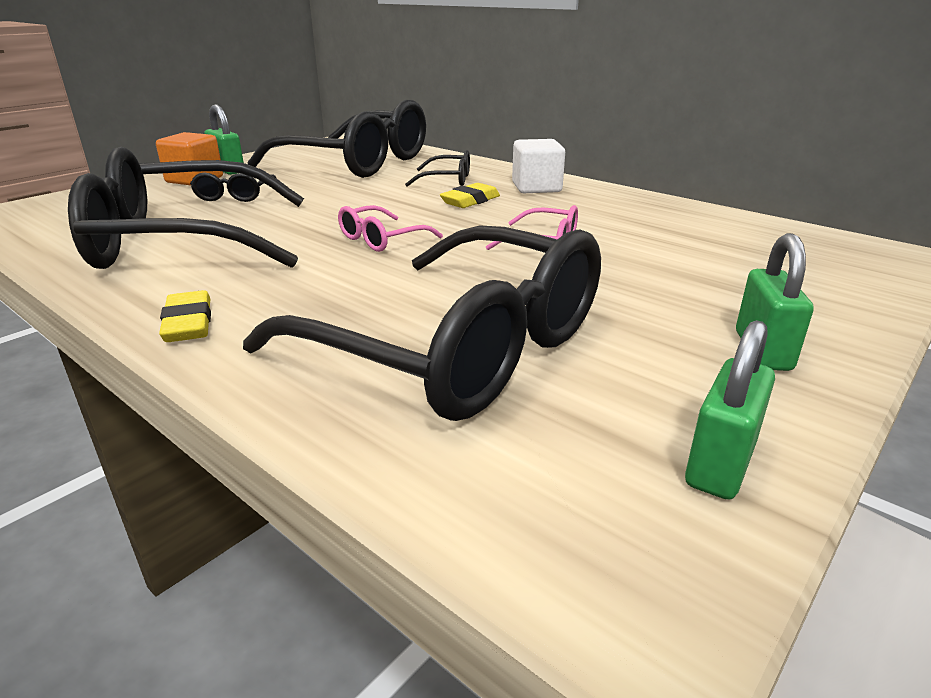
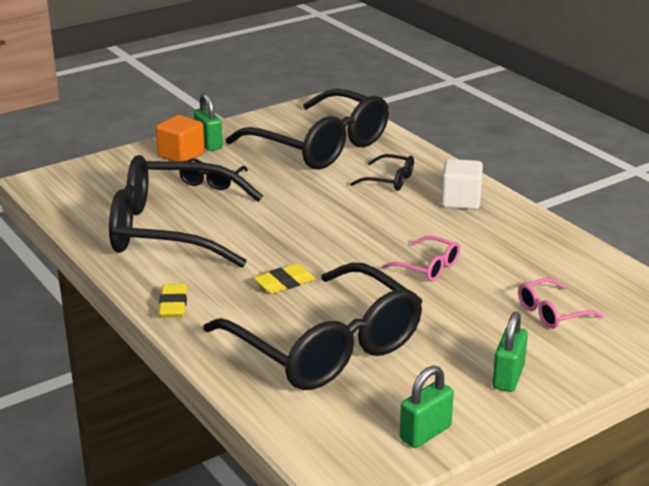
camera: 15 degrees right, 0 degrees up
pink glasses [338,205,443,252] -> pink glasses moved to [518,278,603,329]
yellow eraser [440,183,500,208] -> yellow eraser moved to [254,264,316,294]

